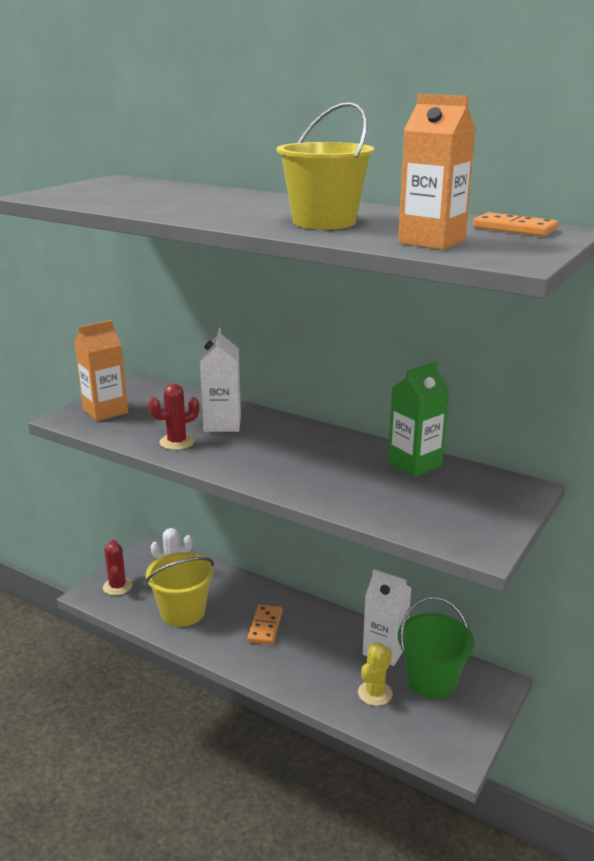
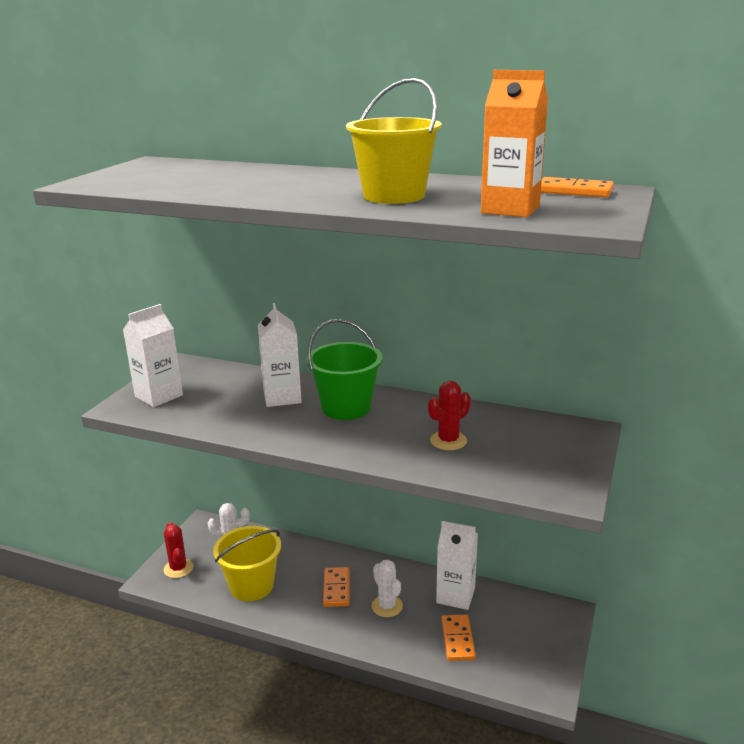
camera: 10 degrees left, 0 degrees up
orange carton [74,320,128,421] -> white carton [123,304,183,407]
red cactus [149,384,199,450] -> red cactus moved to [428,381,471,450]
yellow cactus [358,642,393,706] -> orange domino [441,615,476,661]
green carton [388,362,449,477] -> none
green bucket [398,596,475,699] -> green bucket moved to [307,319,383,420]
none -> white cactus [371,560,403,617]

